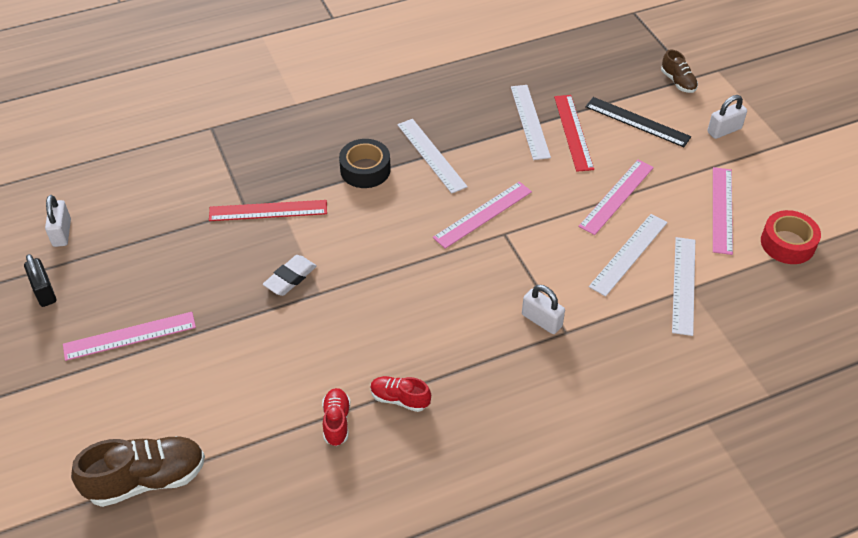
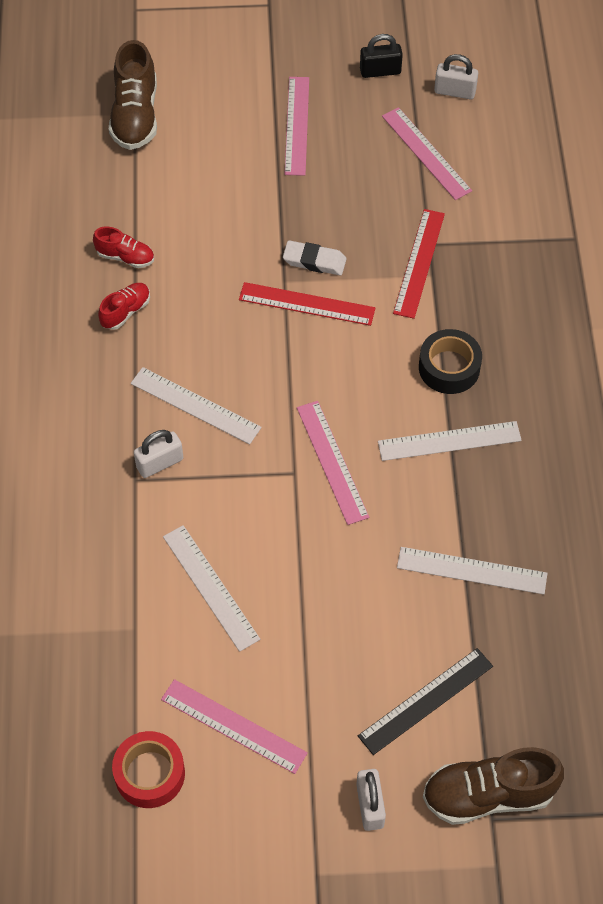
camera: 110 degrees right, 10 degrees up
white eraser [263,255,317,296] -> white eraser turned 45 degrees counterclockwise [283,240,346,275]
red ruler [554,95,594,172] -> red ruler moved to [239,282,375,326]
pink ruler [578,160,654,235] -> pink ruler moved to [382,107,472,200]
brown shoe [661,49,698,93] -> brown shoe [423,747,564,825], size x1.82
white ruler [672,237,695,336] -> white ruler moved to [131,367,262,444]

